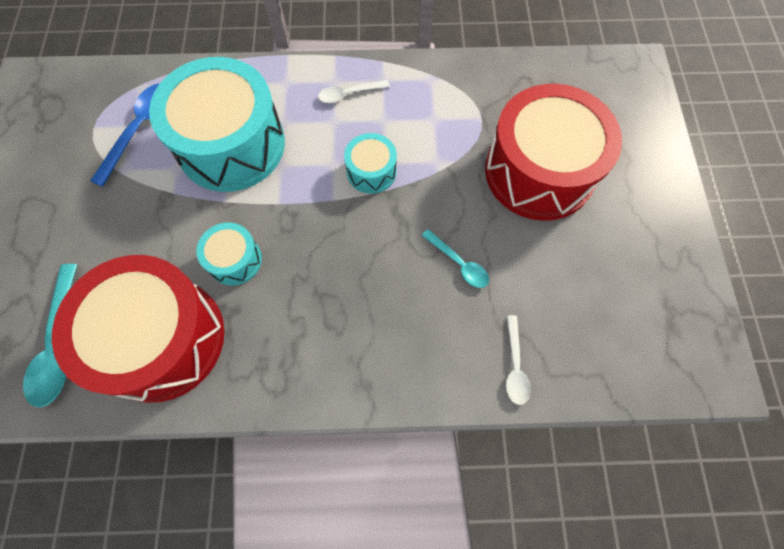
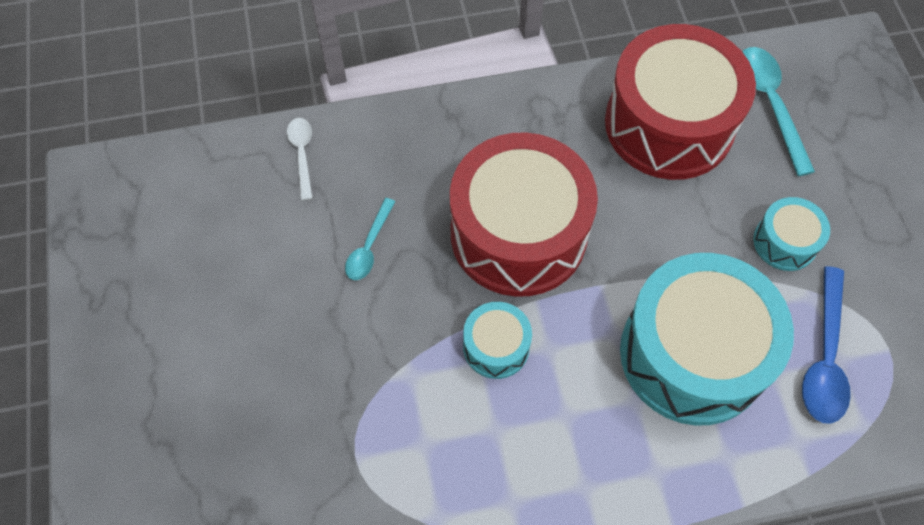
camera: 170 degrees right, 5 degrees down
turquoise drum [196,223,262,285] -> turquoise drum moved to [753,197,830,271]
white spoon [318,80,390,103] -> none
turquoise spoon [422,229,489,288] -> turquoise spoon turned 105 degrees counterclockwise [345,198,395,280]
red drum [485,84,622,221] -> red drum moved to [450,132,598,297]

